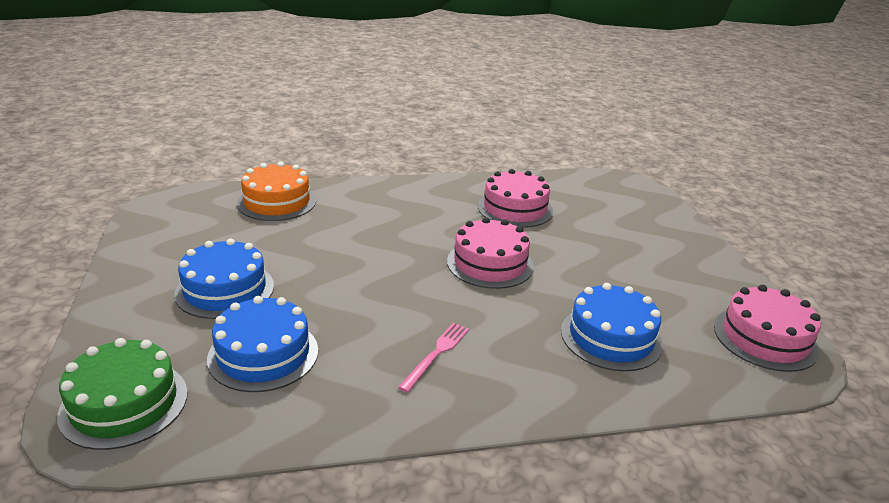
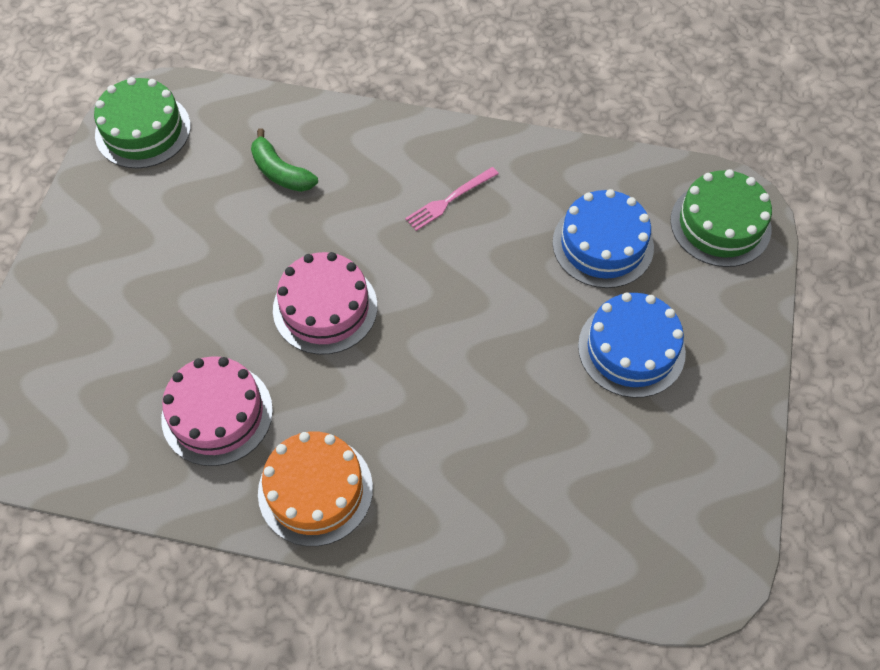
camera: 155 degrees left, 30 degrees up
orange cake [237,162,316,221] -> orange cake moved to [258,432,373,546]
blue cake [561,283,663,371] -> green banana [251,128,318,192]
pink cake [714,285,821,372] -> green cake [94,77,191,169]

